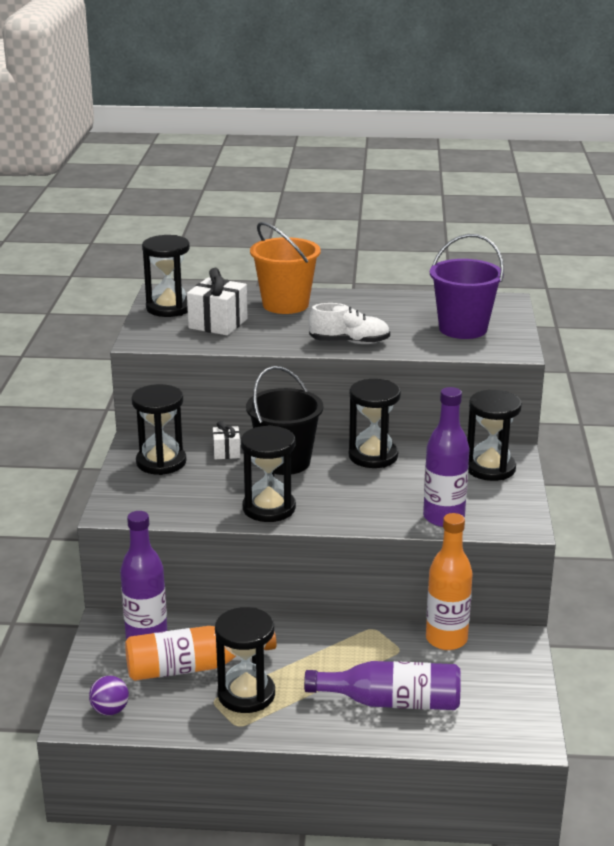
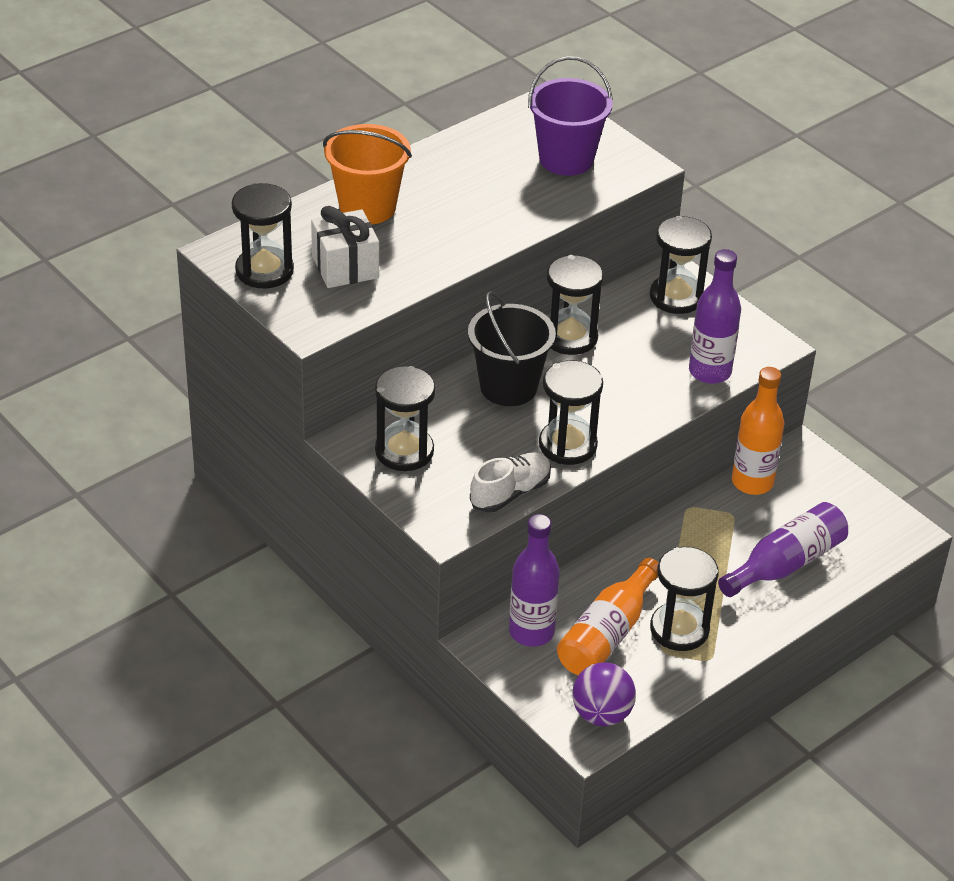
camera: 45 degrees left, 15 degrees up
purple ball [89,676,129,716] -> purple ball [572,662,636,726], size x1.54
white gift [213,421,240,459] -> none
white shoe [309,303,390,344] -> white shoe moved to [470,452,551,512]

